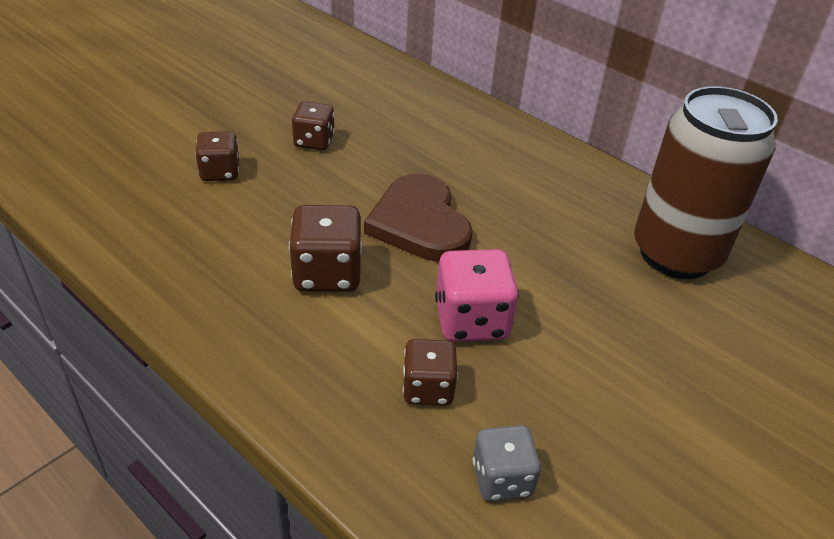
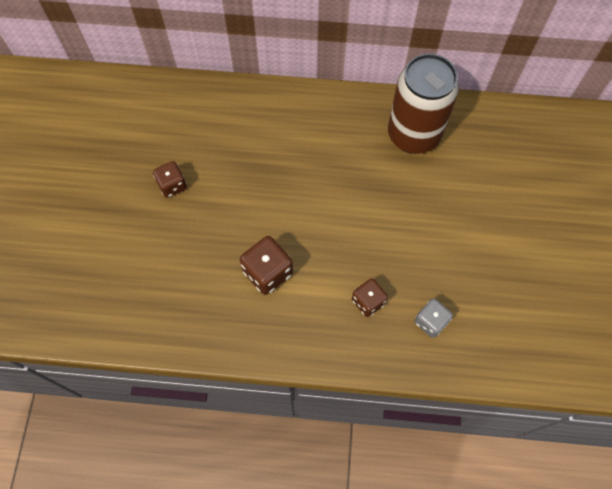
camera: 35 degrees left, 25 degrees up
brown dice [195,131,239,181] -> none
brown heart [364,174,473,262] -> none
pink dice [435,249,519,342] -> none

